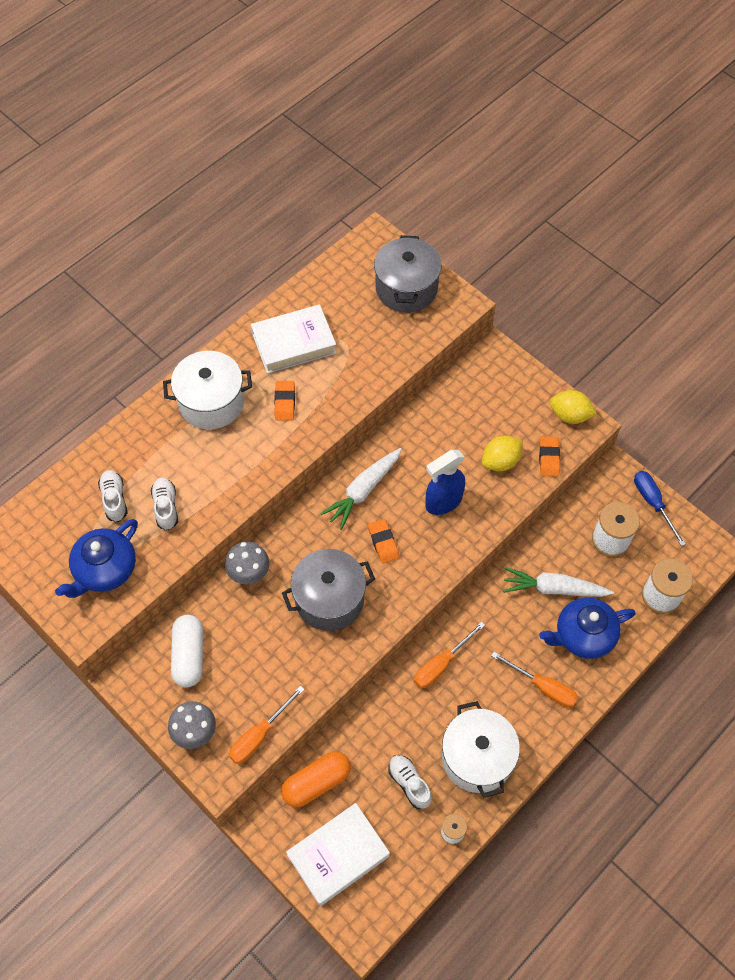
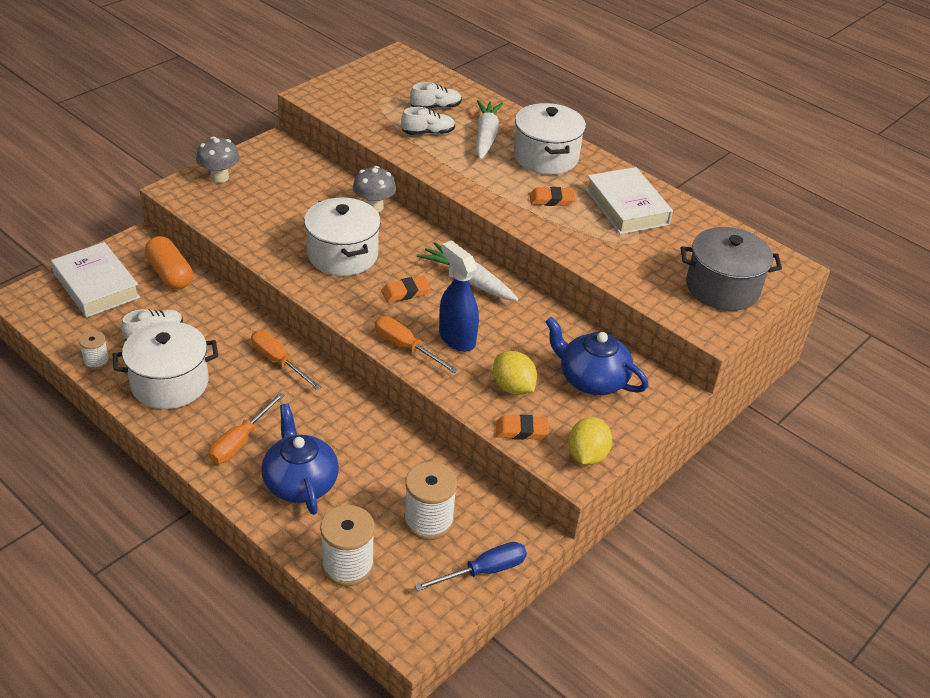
camera: 85 degrees right, 20 degrees down
blue teapot [55,519,138,598] -> blue teapot moved to [545,317,649,395]
white capsule [171,615,203,687] -> none
orange screwdriver [229,686,305,764] -> orange screwdriver moved to [375,316,458,373]
grey pot [282,549,375,631] -> white pot [304,198,381,276]
white carrot [503,567,614,597] -> white carrot moved to [476,100,503,160]

